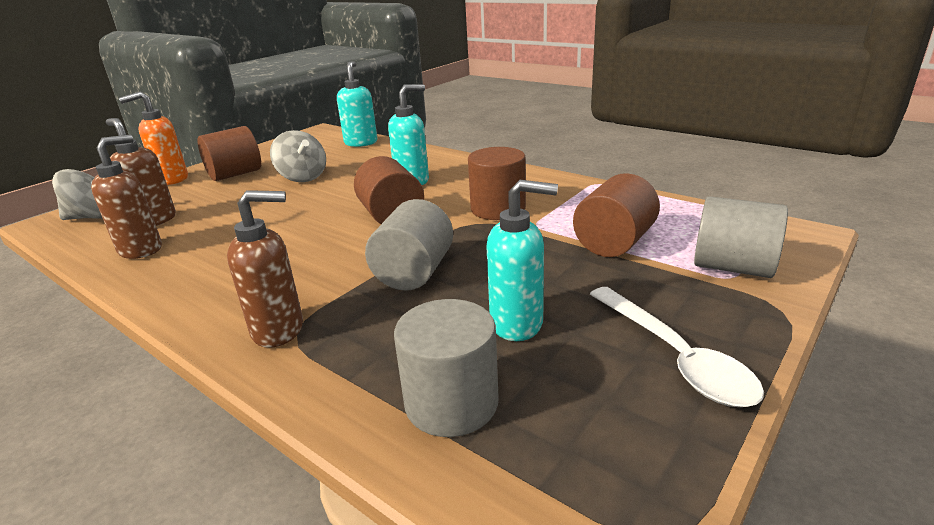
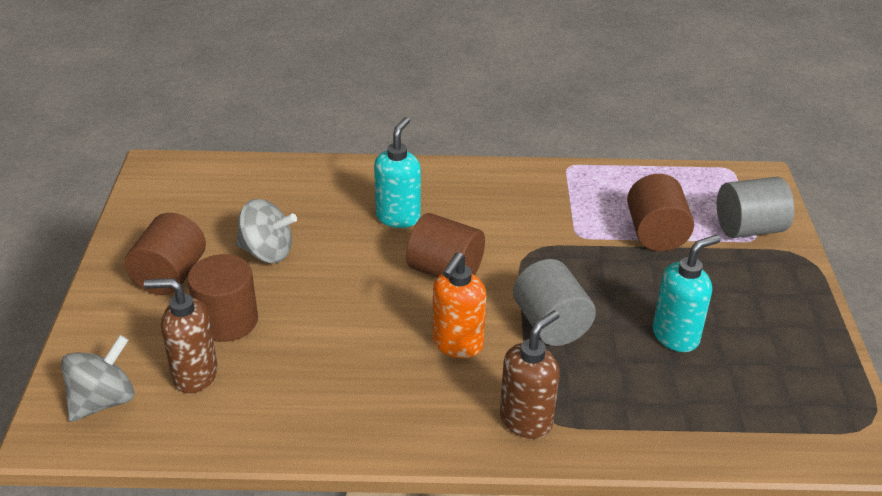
camera: 40 degrees left, 10 degrees up
brown soap dispenser [91,135,162,259] -> none
orange soap dispenser [119,92,188,185] -> orange soap dispenser moved to [432,252,486,358]
turquoise soap dispenser [337,61,377,147] -> none
grey cylinder [394,299,499,437] -> none
brown cylinder [468,147,526,220] -> brown cylinder moved to [187,254,258,342]
white spoon [590,287,764,407] -> none

